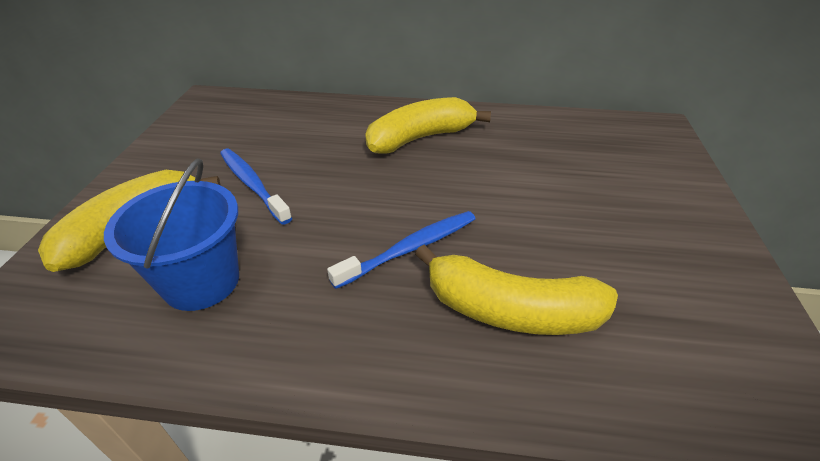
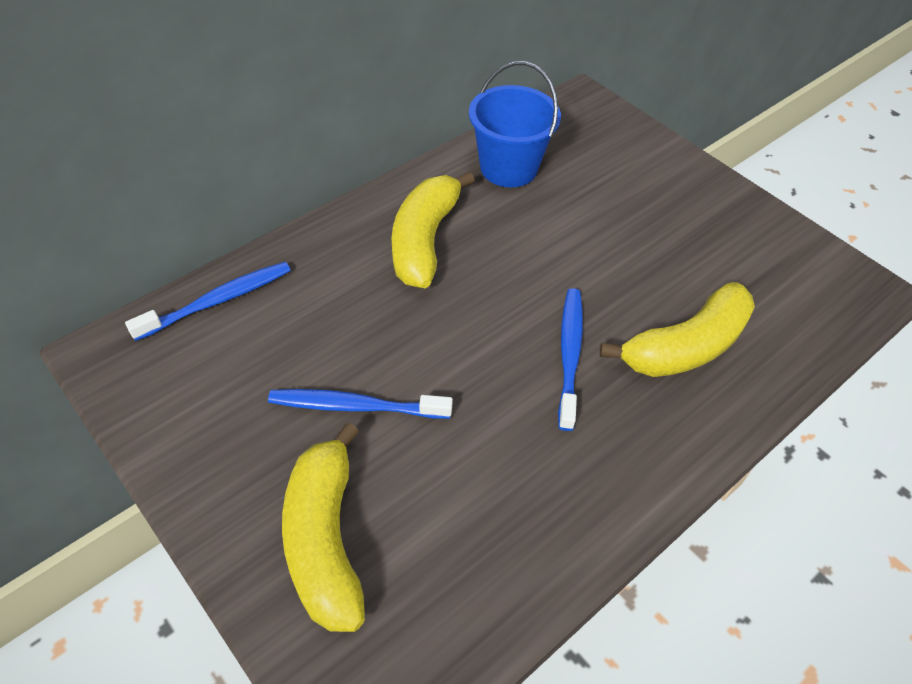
camera: 50 degrees left, 10 degrees up
blue bucket [104,158,239,311] -> blue bucket moved to [469,61,561,187]
none -> blue toothbrush [125,262,291,341]

